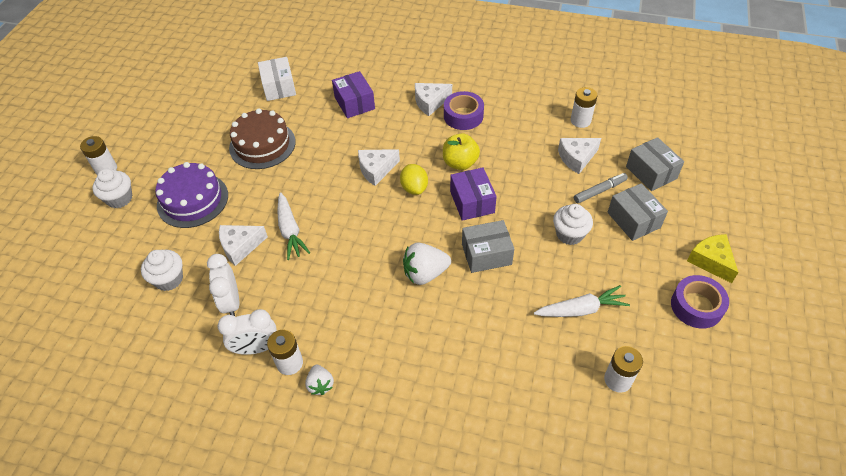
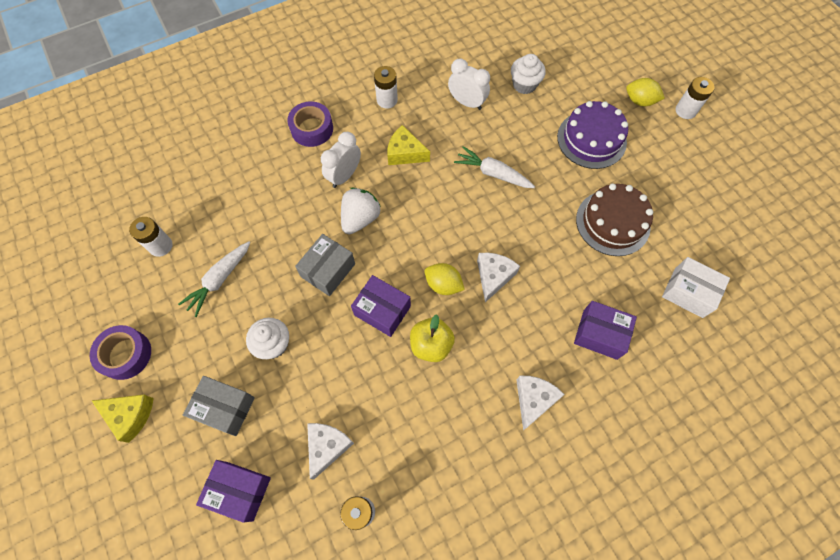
camera: 135 degrees right, 15 degrees up
white cupcake [92,169,132,208] -> yellow lemon [626,78,665,106]
white clock [218,309,277,355] -> white clock moved to [321,132,361,188]
white cheese [219,225,268,266] -> none
white strawberry [305,365,334,395] -> none
purple tape [444,91,484,130] -> purple tape moved to [287,101,333,147]
grey marker [574,173,628,203] -> none
grey box [626,137,684,191] -> purple box [196,460,271,523]
none -> yellow cheese [387,125,430,165]

